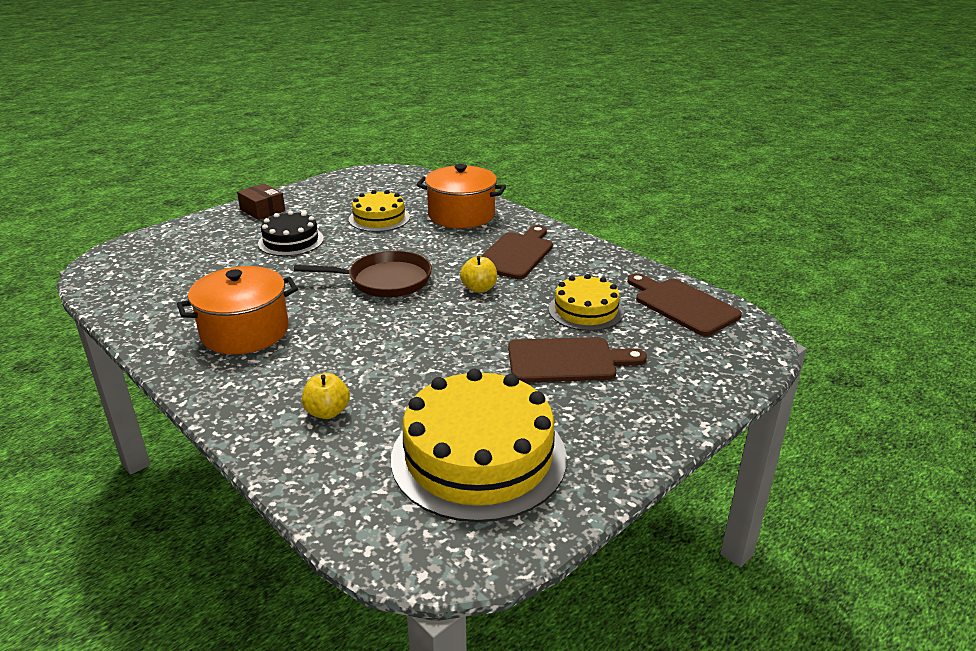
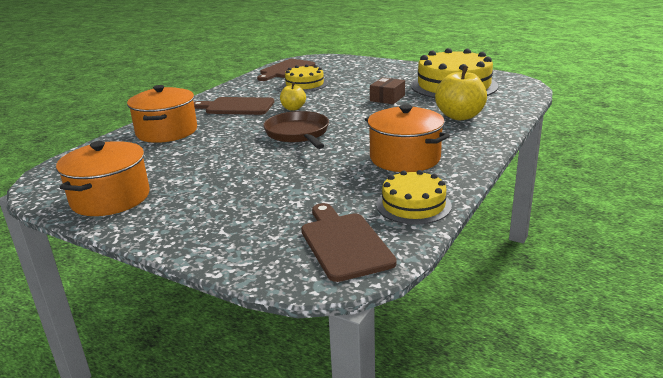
camera: 105 degrees left, 5 degrees down
brown box [237,183,285,220] -> brown box moved to [370,77,405,104]
black cake [258,211,324,256] -> none
yellow apple [302,373,350,419] -> yellow apple [435,66,487,120], size x1.77
yellow cake [349,190,410,232] -> yellow cake moved to [376,170,452,225]
brown cutting board [508,337,647,383] -> brown cutting board moved to [301,203,397,282]
none -> orange pot [56,141,150,216]

